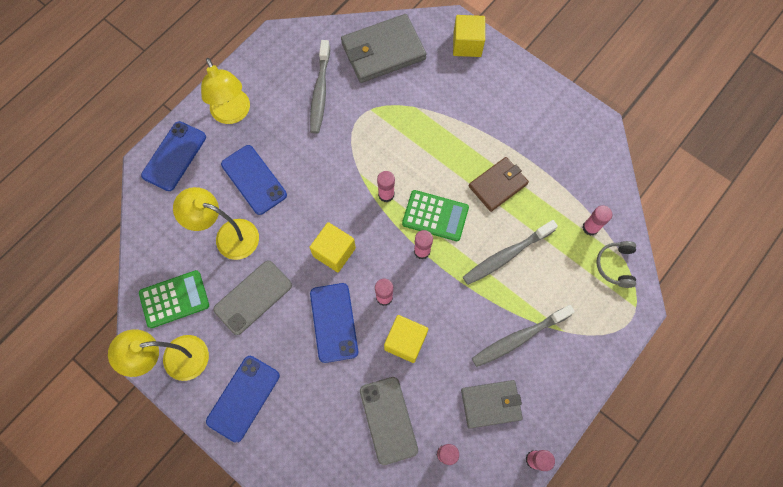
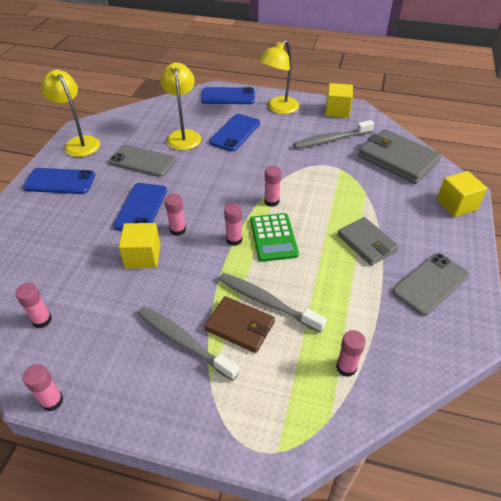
camera: 65 degrees right, 25 degrees down
green calculator [139,270,209,328] -> none
yellow cube [309,222,356,272] -> yellow cube moved to [325,83,353,118]
blue phone [310,283,358,363] -> blue phone turned 45 degrees counterclockwise [113,183,167,231]
grey phone [360,377,418,465] -> grey phone moved to [392,253,469,315]
grey wallet [461,380,523,429] -> grey wallet moved to [338,217,399,265]
brown wallet [469,157,529,212] -> brown wallet moved to [204,296,275,353]
grey headphones [596,241,636,288] -> none

